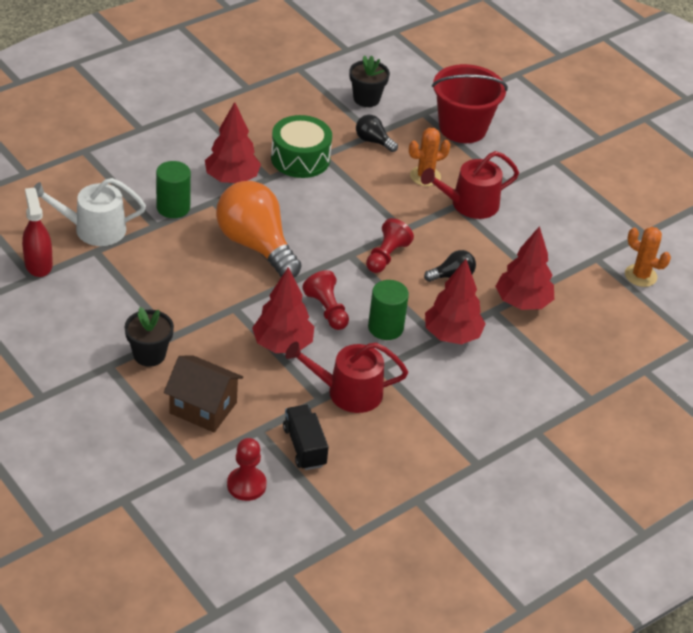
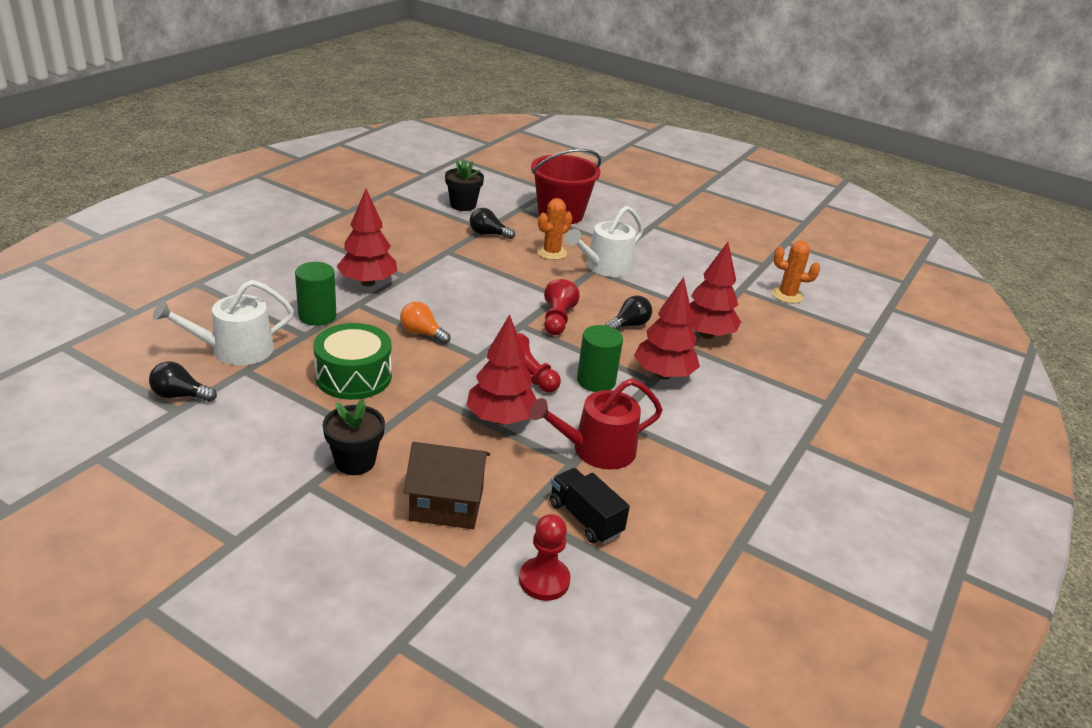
camera: 20 degrees left, 10 degrees down
red spray bottle [22,188,53,277] -> black light bulb [149,361,217,402]
orange light bulb [216,181,302,278] -> orange light bulb [400,302,451,344], size x0.46
green drum [271,115,332,178] -> green drum moved to [313,323,392,400]
red watering can [421,151,519,219] -> white watering can [565,206,643,277]

